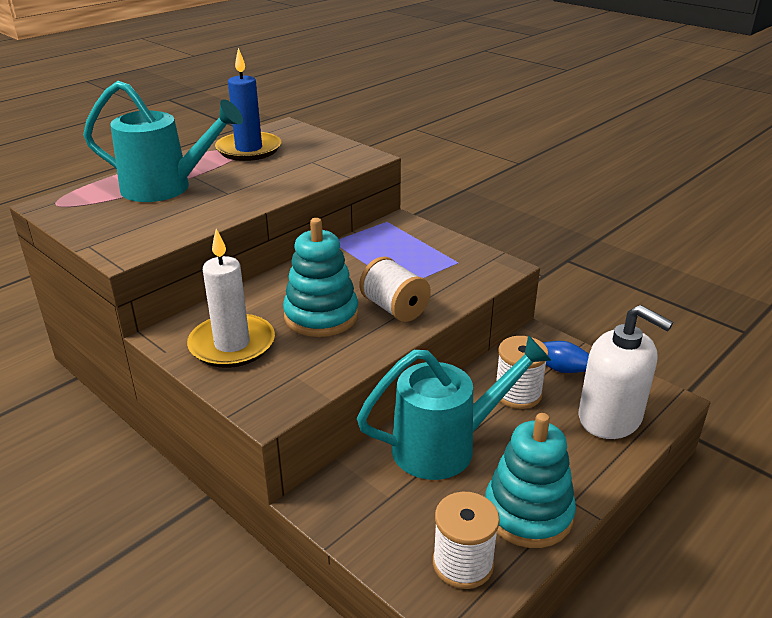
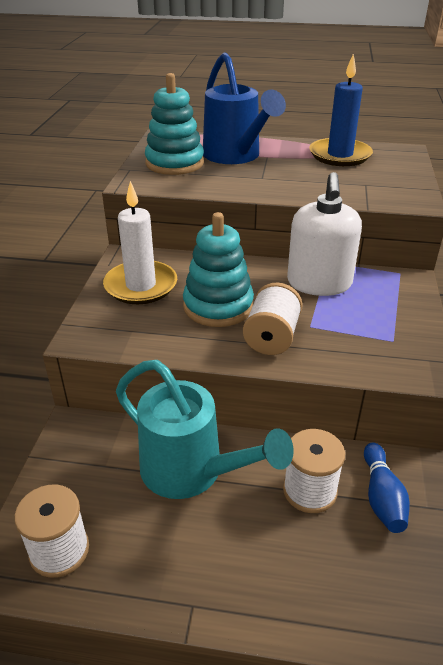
camera: 55 degrees right, 5 degrees up
turquoise watering can [83,81,243,202] -> blue watering can [203,52,286,164]
turquoise stacking toy [485,413,576,548] -> turquoise stacking toy moved to [145,73,204,175]
white soap dispenser [579,305,673,439] -> white soap dispenser moved to [287,172,362,296]

